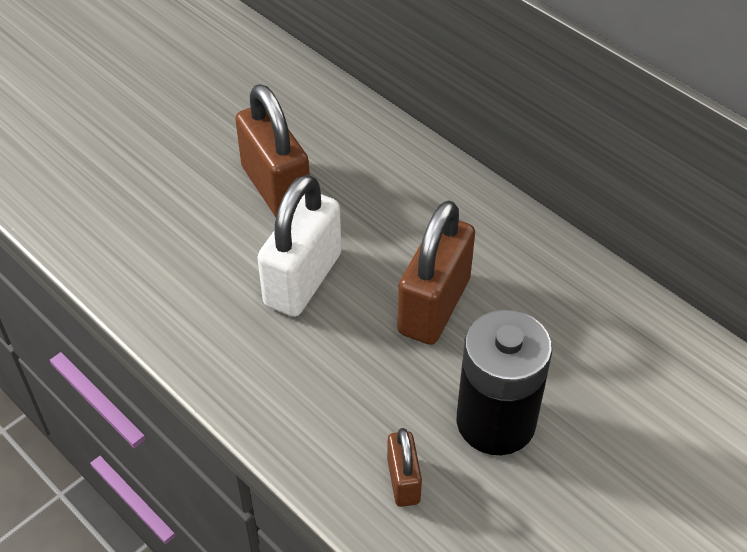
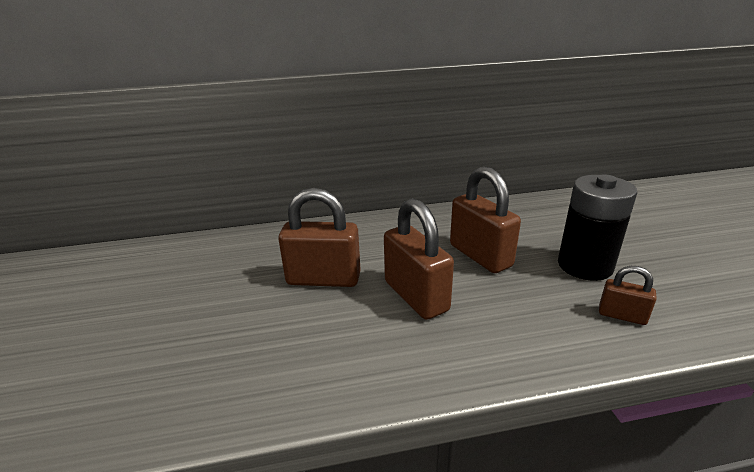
camera: 55 degrees left, 20 degrees down
white padlock [257,174,341,317] -> brown padlock [384,198,454,320]

